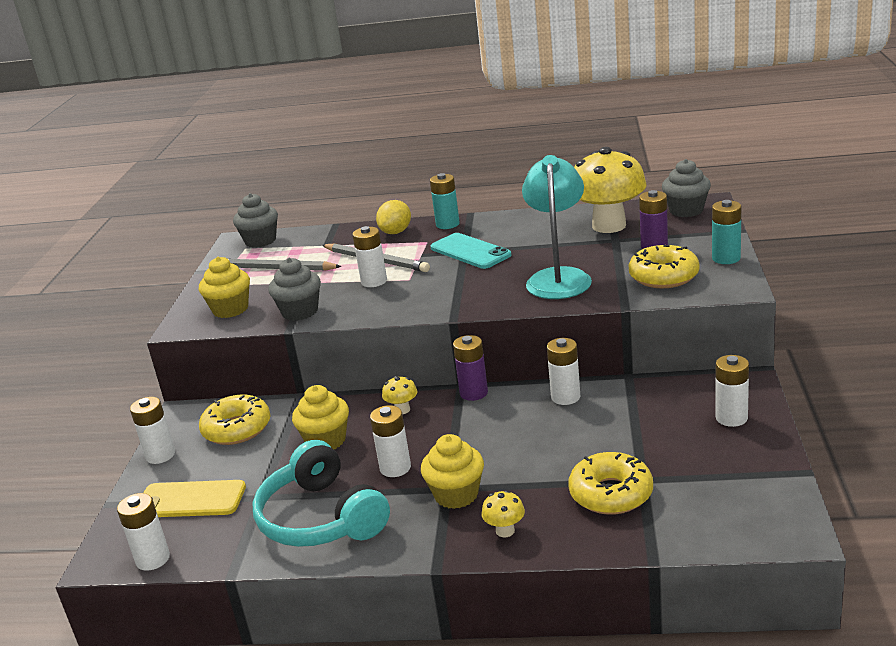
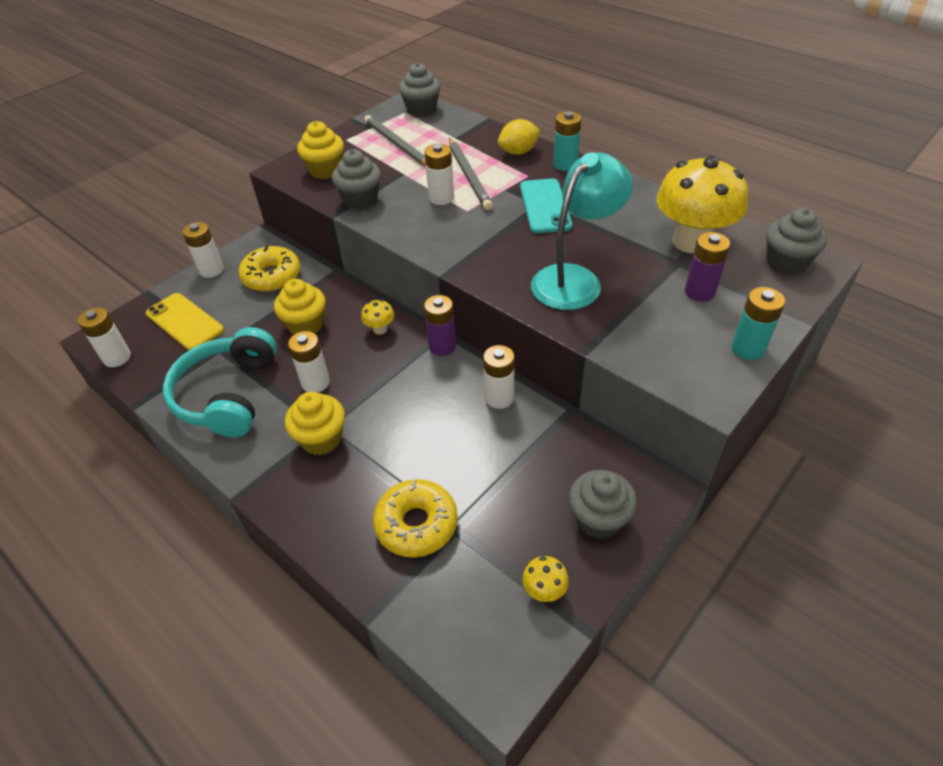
camera: 35 degrees right, 20 degrees up
yellow mushroom [482,490,525,537] -> yellow mushroom moved to [522,556,569,602]
yellow donut [629,245,700,288] -> none
white battery [715,355,749,427] -> grey cupcake [569,470,637,539]

